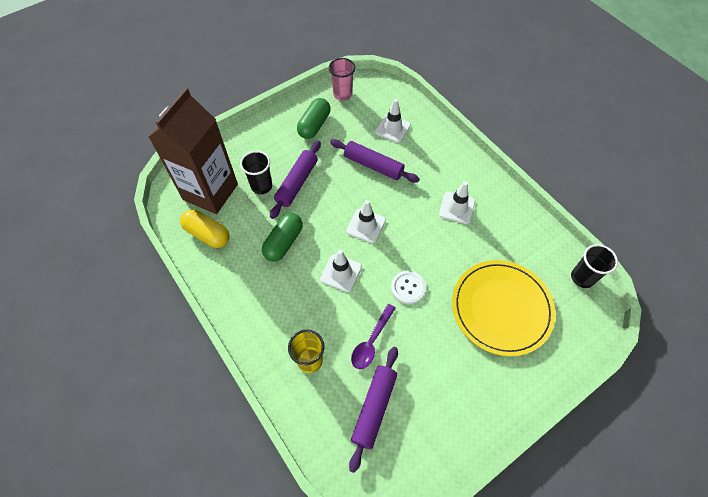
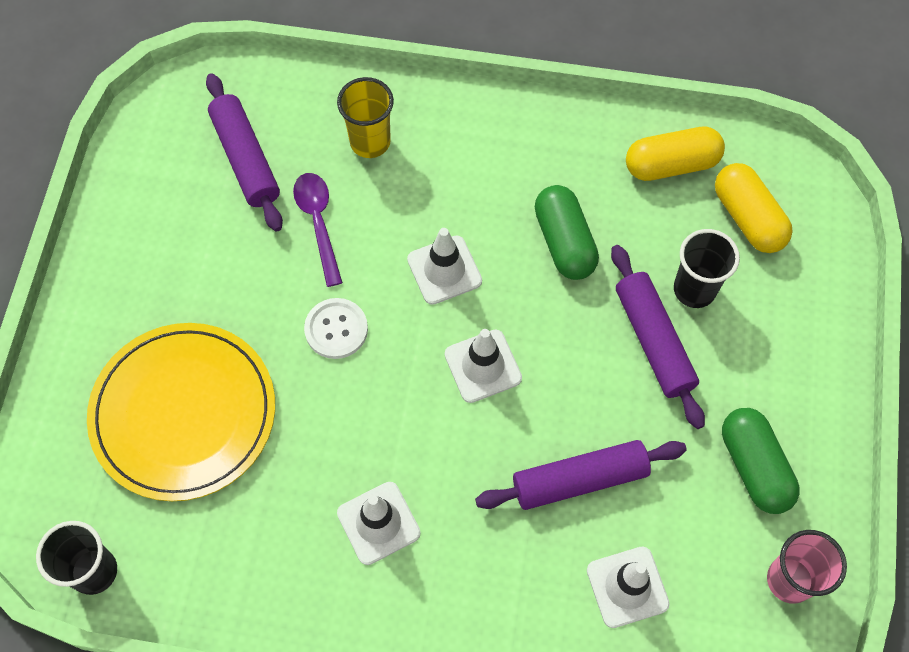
camera: 135 degrees right, 5 degrees up
brown carton [149,87,238,214] -> yellow capsule [715,163,793,253]

